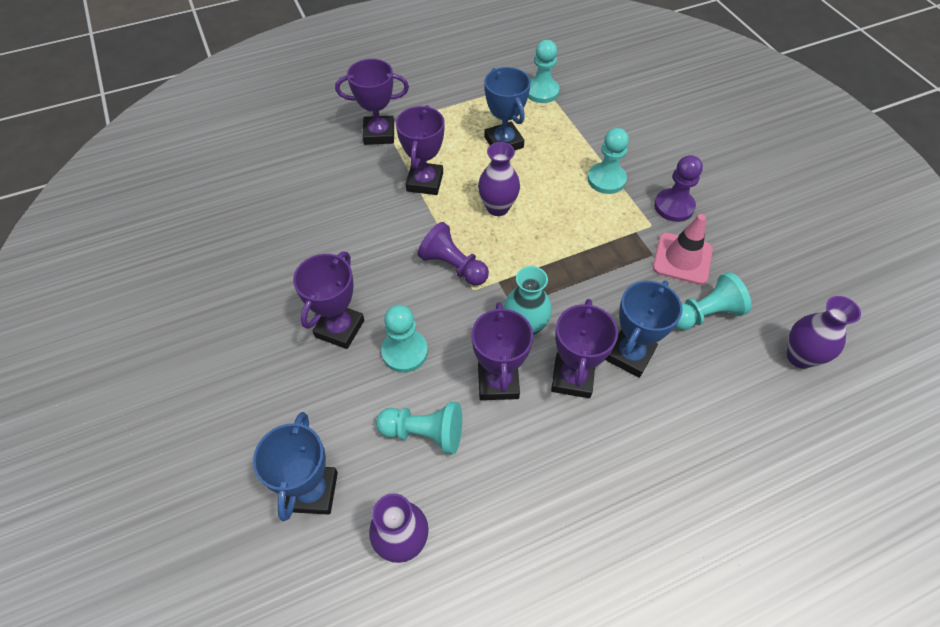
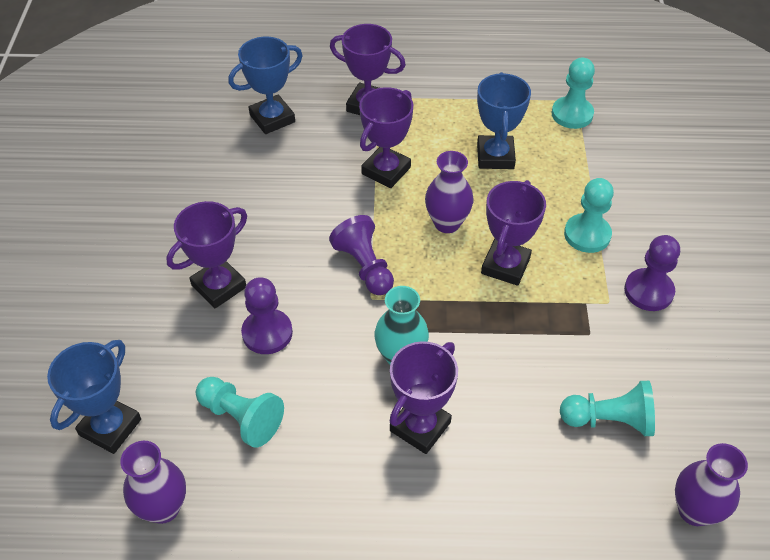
camera: 25 degrees right, 5 degrees down
turquoise pawn [381,305,428,373] -> purple pawn [241,277,293,354]
purple trophy [471,302,533,400] -> purple trophy moved to [481,180,546,286]
blue trophy [605,281,682,378] -> blue trophy moved to [228,37,303,134]
pink traffic cone [653,214,713,285] -> none

